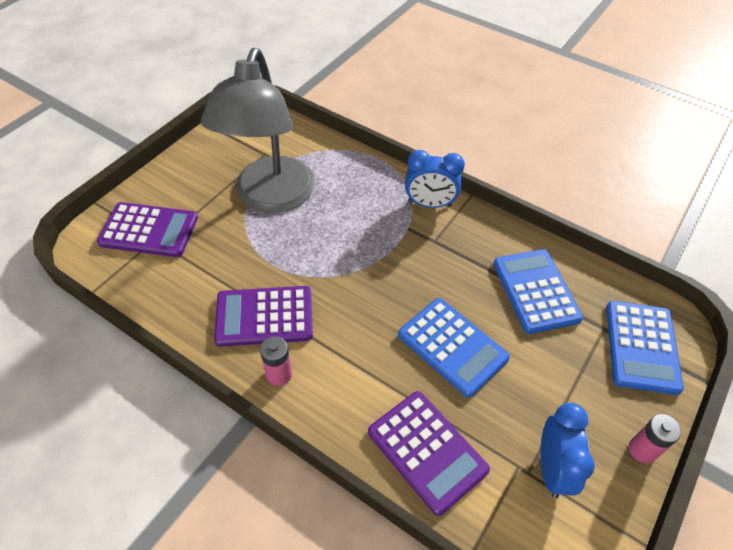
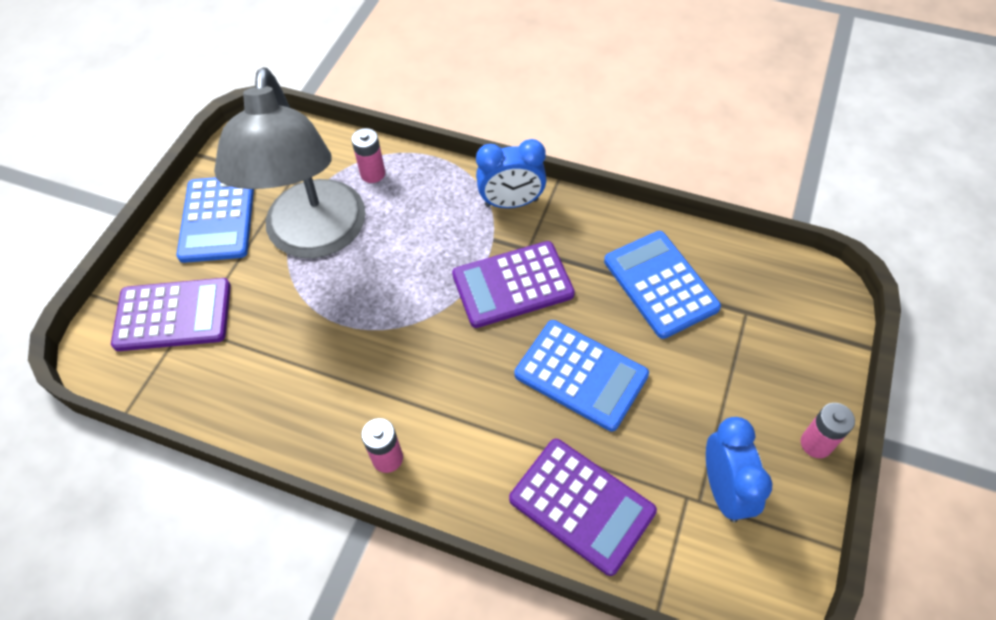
camera: 10 degrees left, 5 degrees up
purple calculator [214,286,313,347] -> purple calculator moved to [452,241,575,328]
blue calculator [606,301,684,395] -> blue calculator moved to [176,177,254,263]
none -> pink battery [351,128,385,183]

